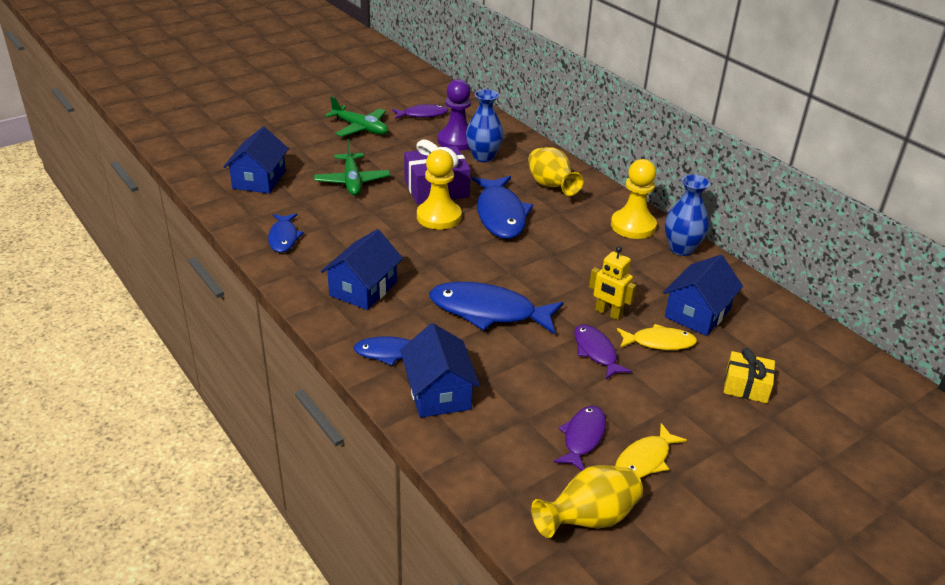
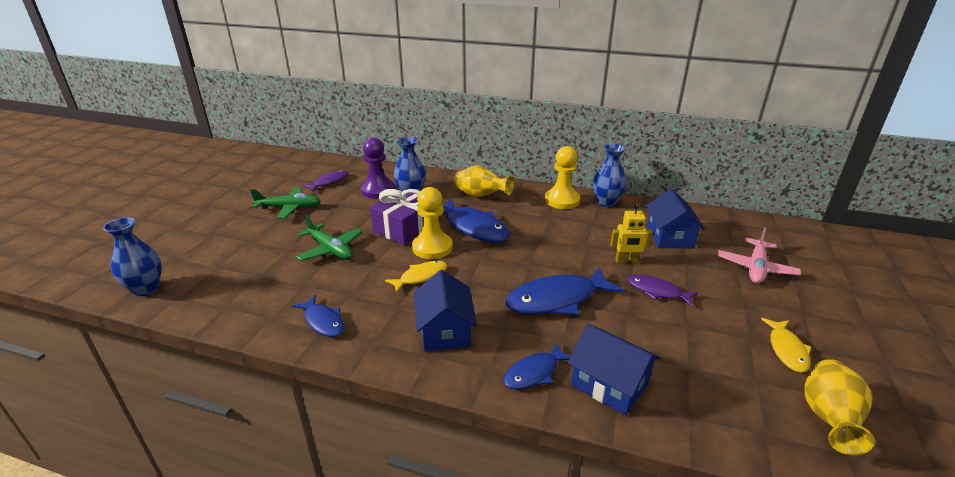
camera: 35 degrees left, 5 degrees down
blue house [223,127,289,194] -> none
purple fish [554,406,606,471] -> none
yellow fish [617,324,697,350] -> yellow fish moved to [385,261,448,293]
yellow gift [723,348,775,403] -> pink plane [718,227,801,284]
none -> blue vase [103,217,162,296]

